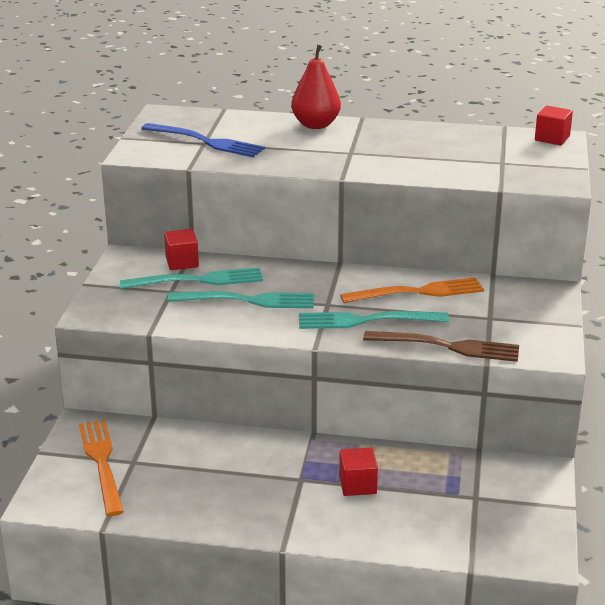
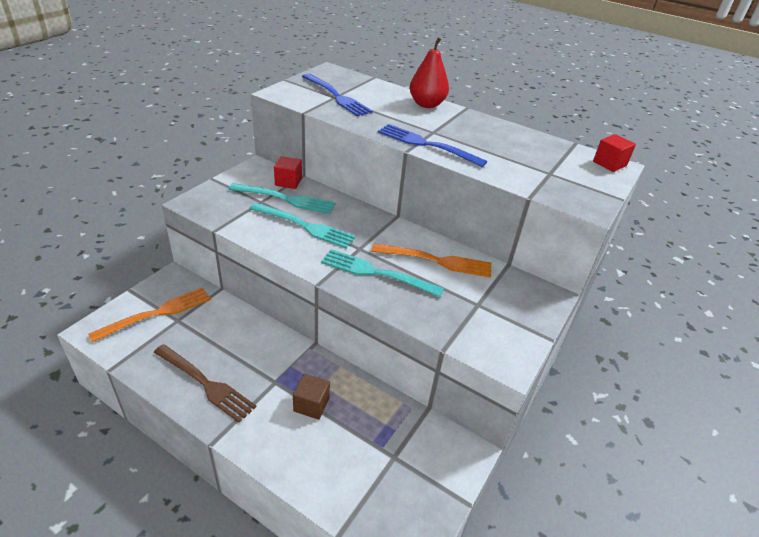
camera: 20 degrees right, 10 degrees up
orange fork [79,420,124,516] -> orange fork turned 45 degrees clockwise [88,287,211,342]
red cube [339,448,378,496] -> brown cube [293,374,330,420]
brown fork [363,331,519,362] -> brown fork moved to [154,344,257,423]
none -> blue fork [378,124,487,167]

